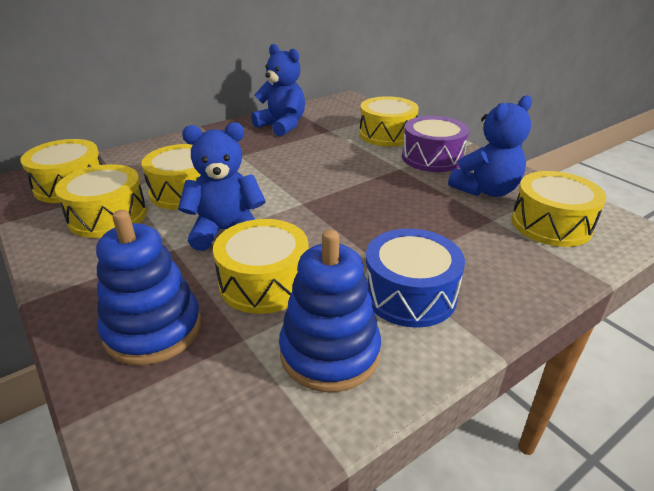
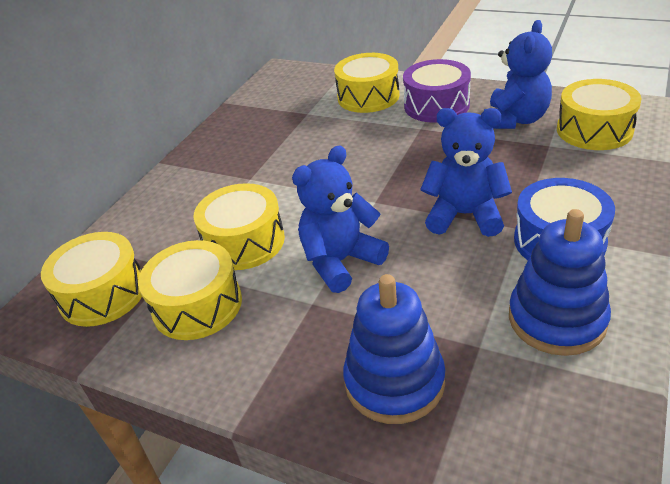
camera: 25 degrees left, 5 degrees up
yellow drum [213,219,309,314] -> none
blue teddy bear [251,44,305,137] -> blue teddy bear moved to [420,108,512,237]

